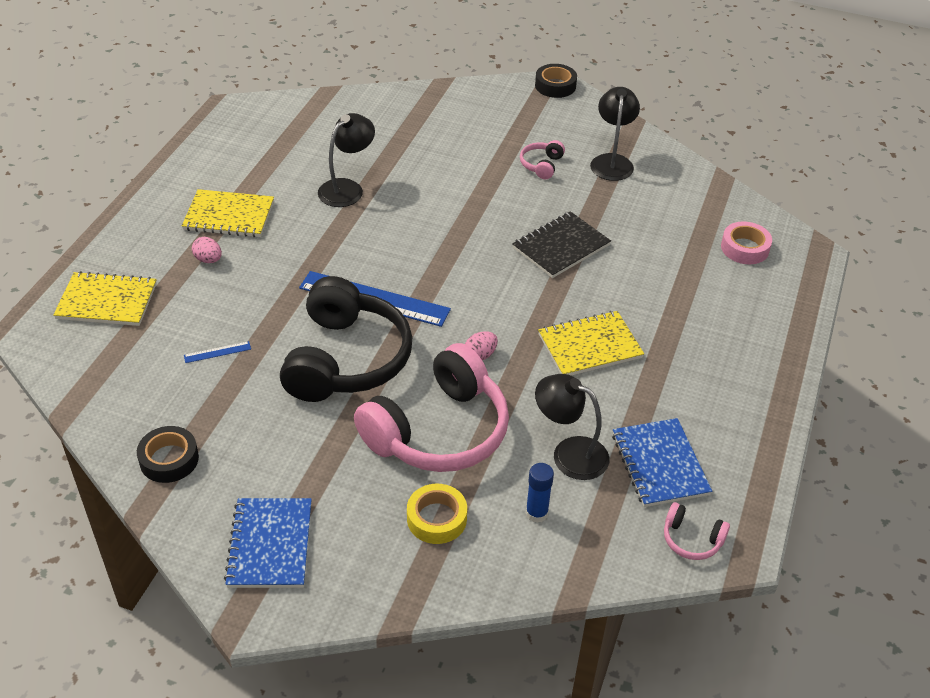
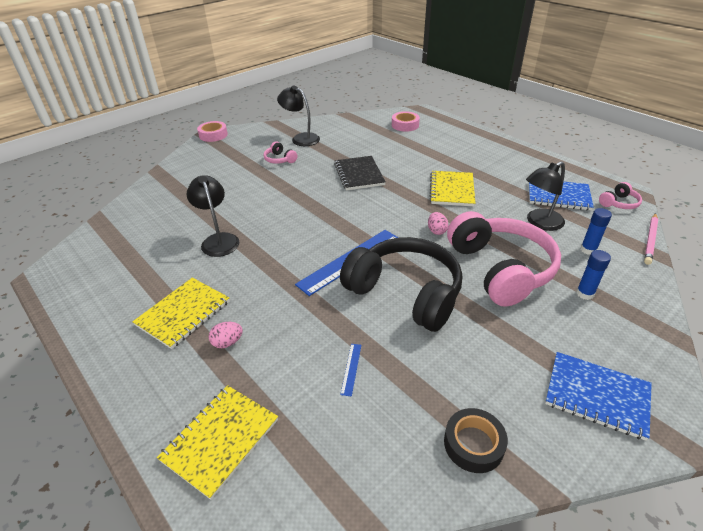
camera: 60 degrees left, 5 degrees down
yellow tape [407,484,467,544] -> blue glue stick [576,250,611,300]
black tape [535,64,577,98] -> pink tape [197,121,228,142]
none -> pink pencil [644,213,658,265]

